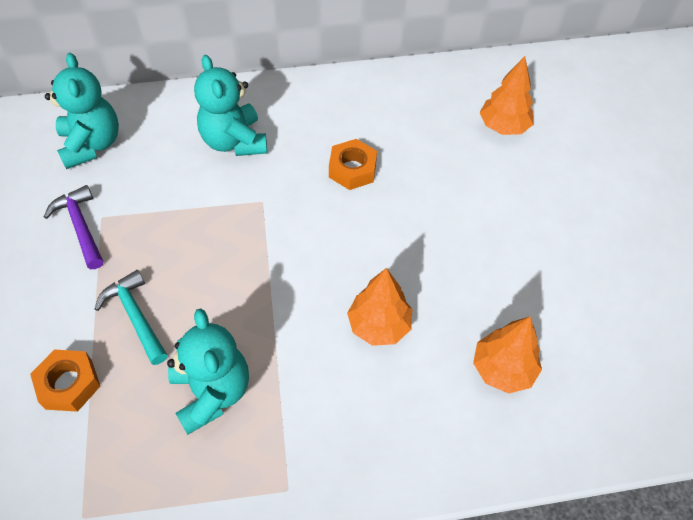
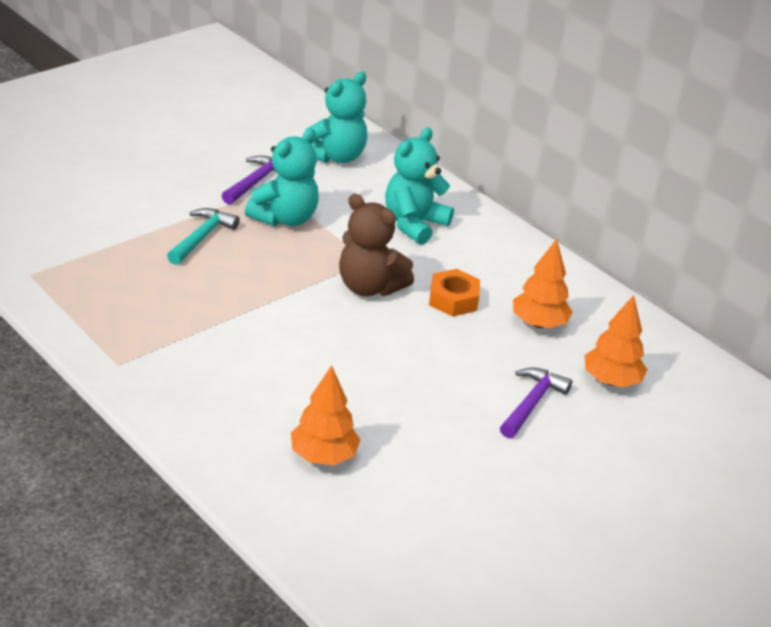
camera: 55 degrees right, 20 degrees down
orange nut [30,350,100,412] -> none
turquoise teddy bear [167,308,249,435] -> turquoise teddy bear moved to [245,128,319,226]
orange tree [347,268,412,346] -> orange tree moved to [513,239,573,328]
none -> brown teddy bear [339,194,414,296]
none -> purple hammer [500,367,572,438]

